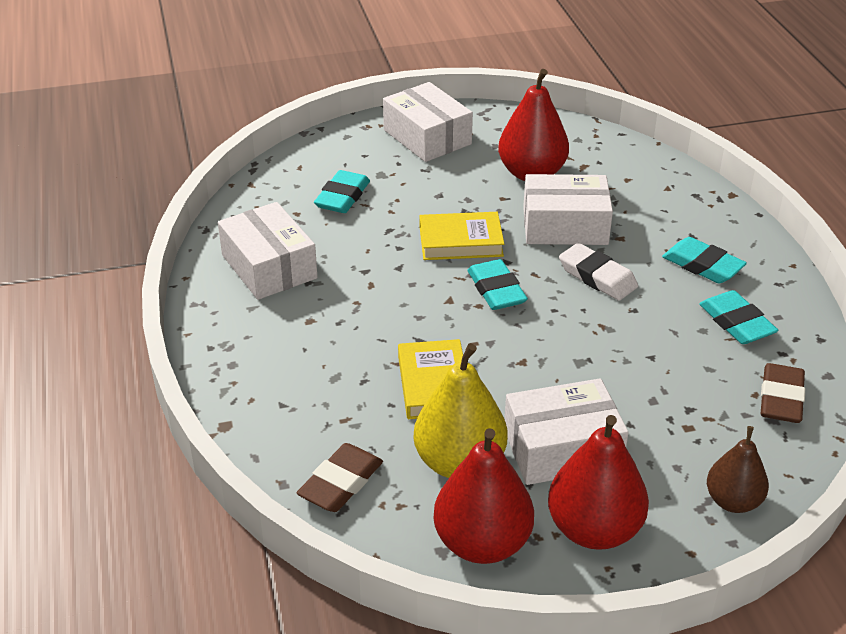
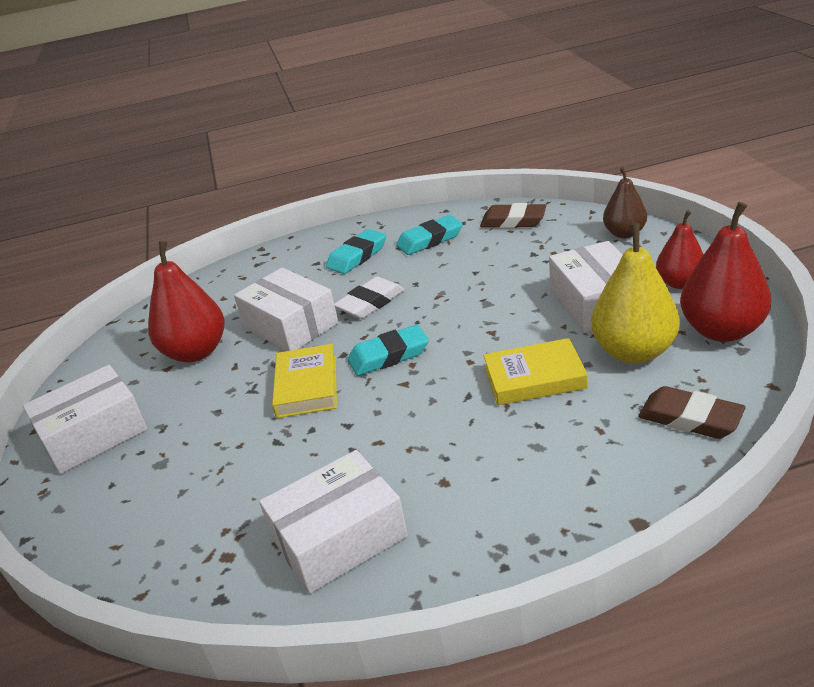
camera: 85 degrees left, 5 degrees down
turquoise eraser [314,170,370,213] -> none
white box [523,174,613,245] -> white box turned 45 degrees counterclockwise [234,267,338,351]
red pear [548,415,649,550] -> red pear [656,210,704,289], size x0.63

